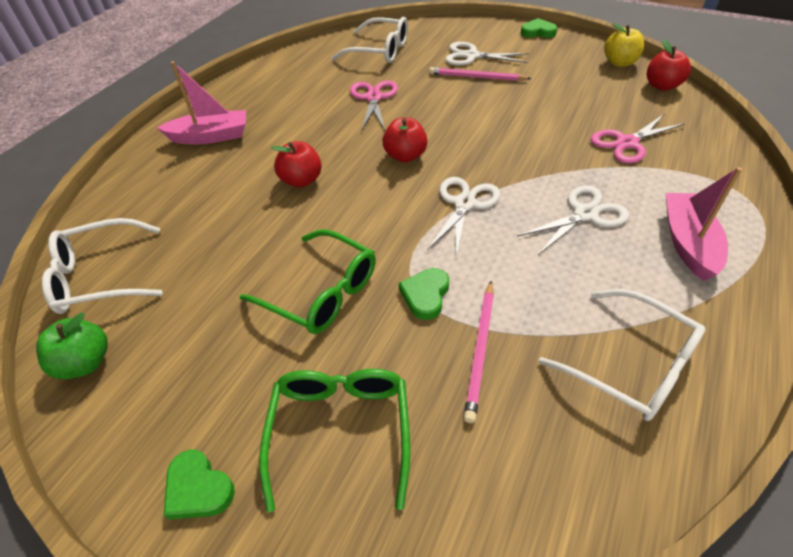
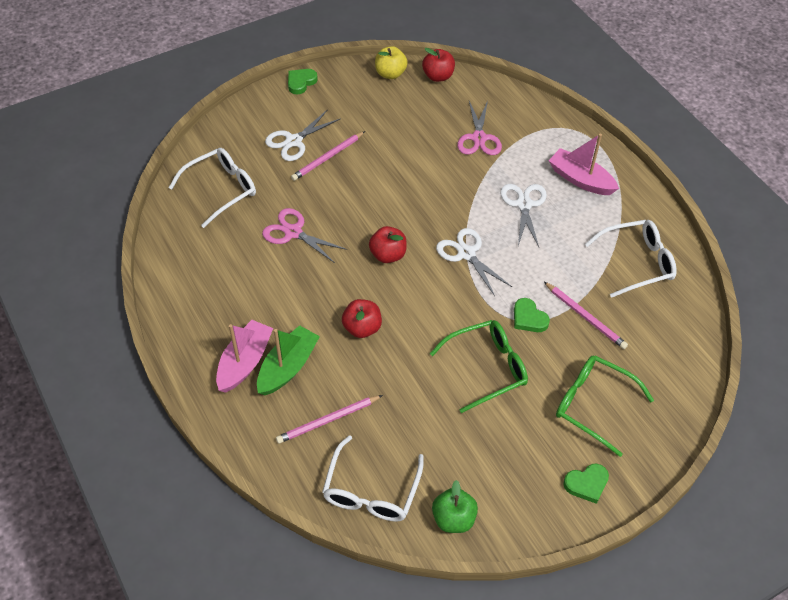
camera: 60 degrees left, 5 degrees up
none -> green boat [257,325,320,395]
none -> pink pencil [276,395,383,444]

